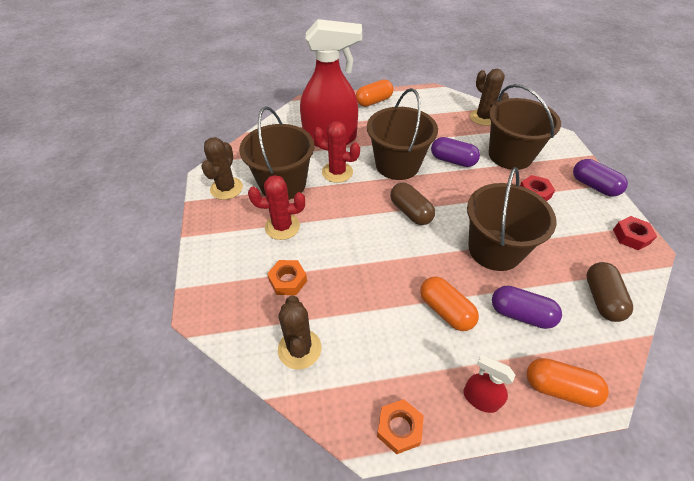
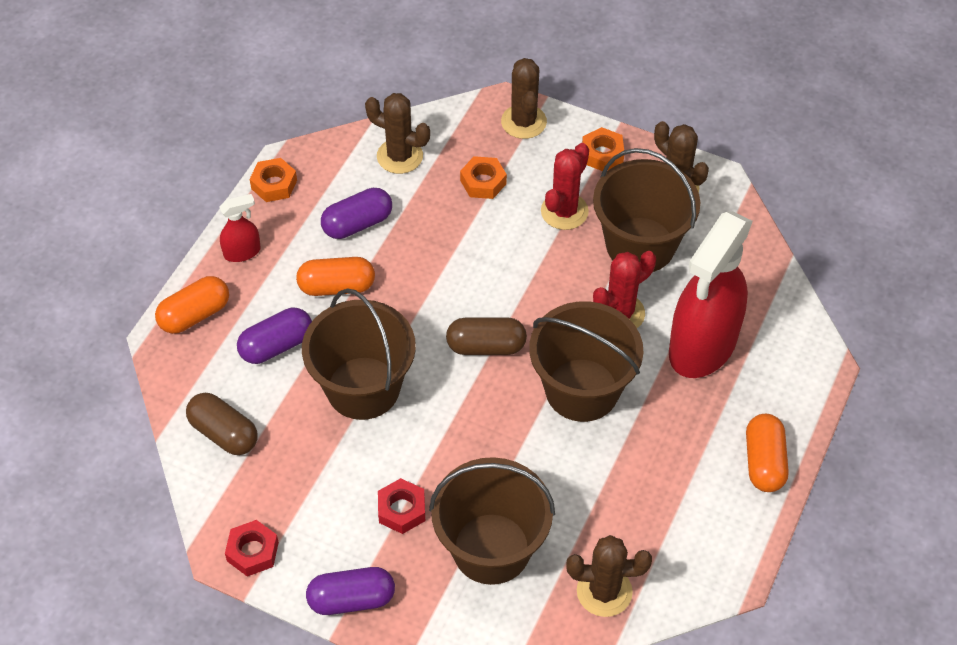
camera: 125 degrees right, 5 degrees up
purple capsule [431,137,480,167] -> purple capsule moved to [321,188,392,239]
none -> brown cactus [501,58,547,139]
none -> orange nut [582,127,624,171]

